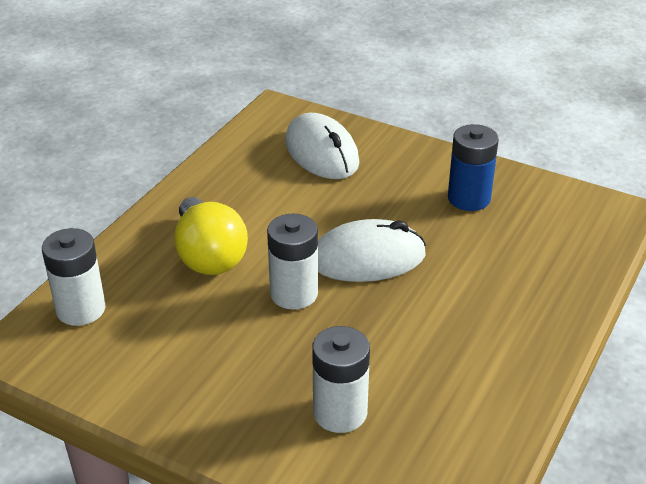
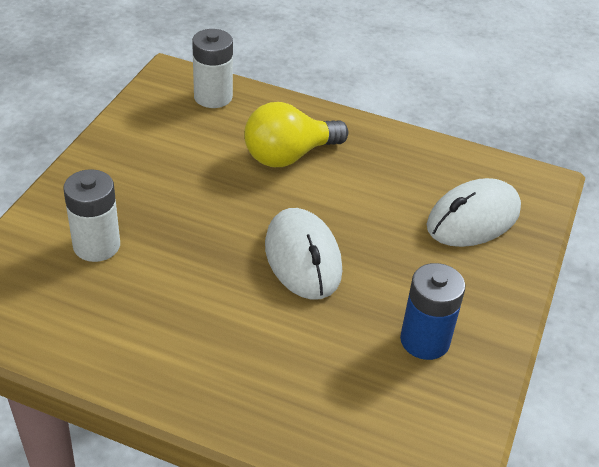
camera: 80 degrees right, 5 degrees up
white battery [267,213,318,310] -> none

